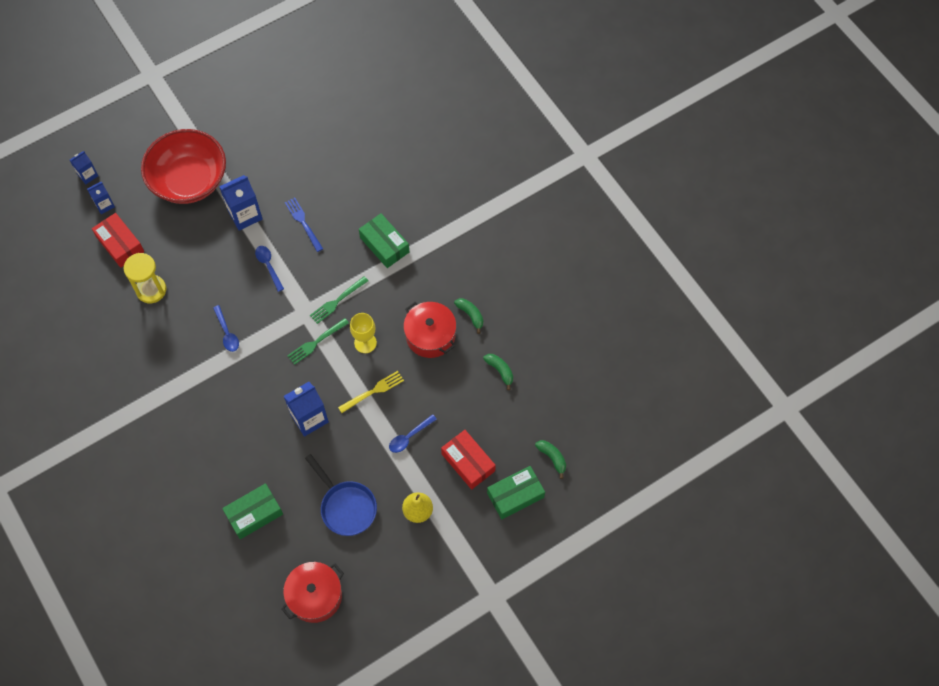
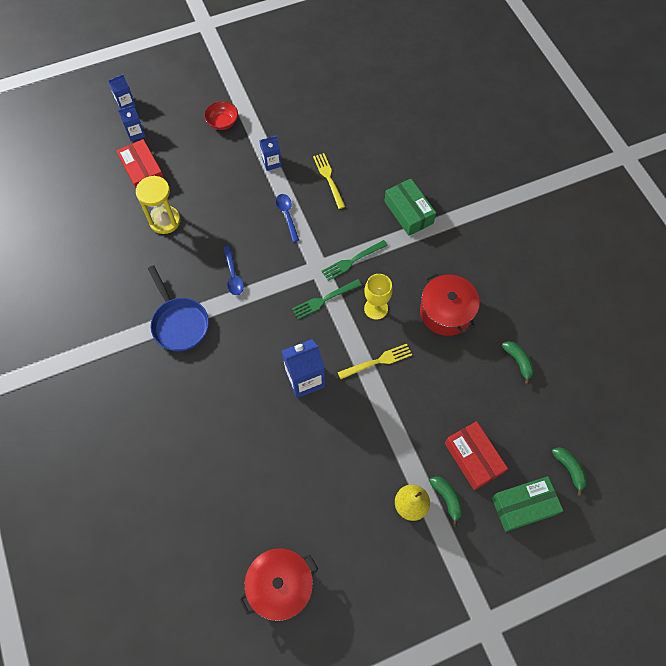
camera: 10 degrees right, 0 degrees up
red bowl [141,129,226,204] -> red bowl [204,101,238,130], size x0.40
blue carton [219,175,263,231] -> blue carton [259,135,282,171], size x0.59
green box [222,483,283,539] -> none
blue fork [285,198,323,252] -> yellow fork [313,153,345,209]
blue pan [305,454,377,536] -> blue pan moved to [148,265,209,352]
blue spoon [389,414,437,453] -> none
green banana [454,298,483,334] -> green banana moved to [429,476,463,527]

